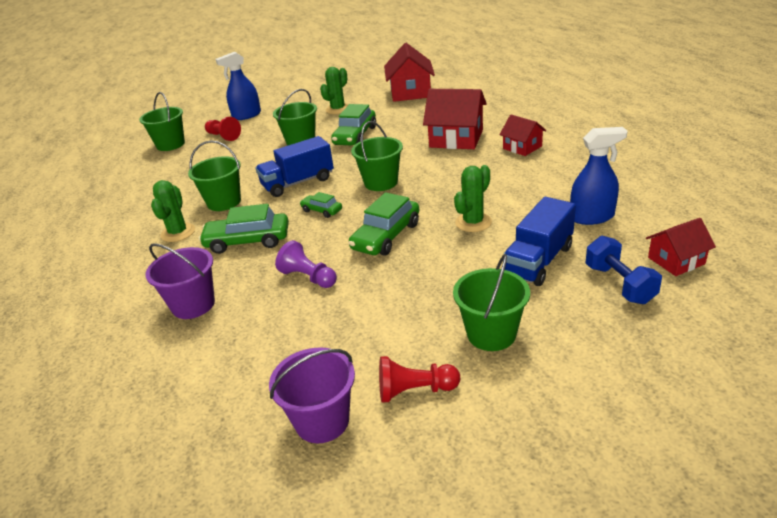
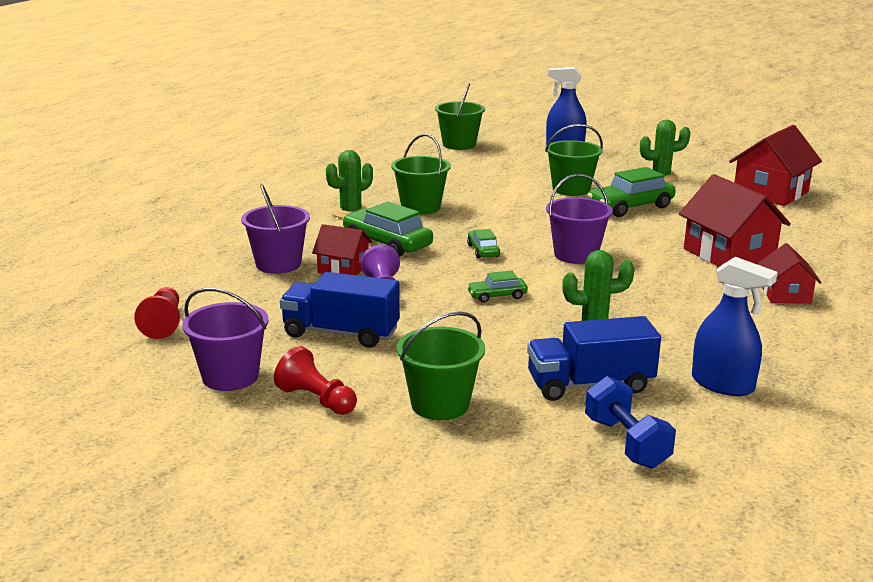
camera: 40 degrees right, 10 degrees down
red pawn [205,117,241,141] -> red pawn moved to [134,287,180,339]
blue truck [255,136,334,197] -> blue truck moved to [280,272,400,348]
green car [348,192,419,255] -> green car [467,271,528,303], size x0.54
green bucket [351,121,403,191] -> purple bucket [546,174,613,264]
blue dumbbell [585,236,662,304] -> blue dumbbell turned 45 degrees counterclockwise [585,376,676,469]
red house [646,218,716,276] -> red house moved to [312,224,373,275]

